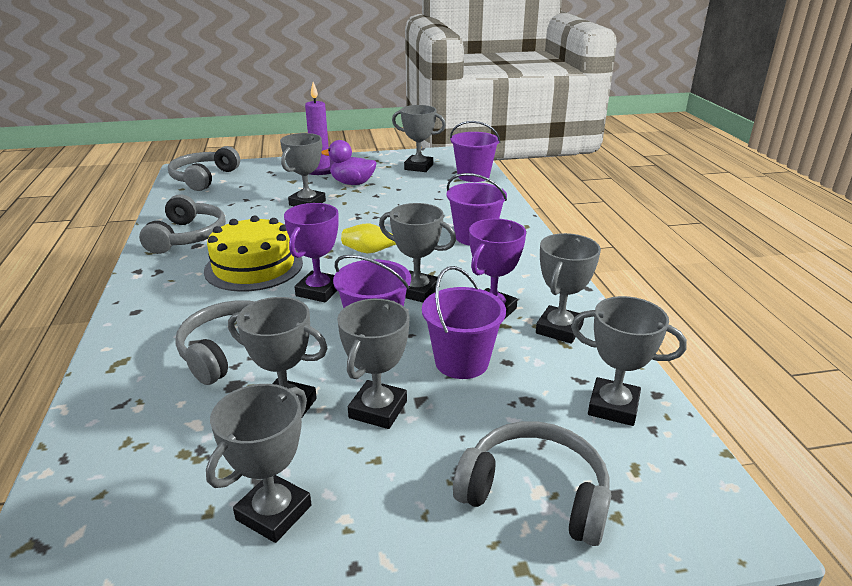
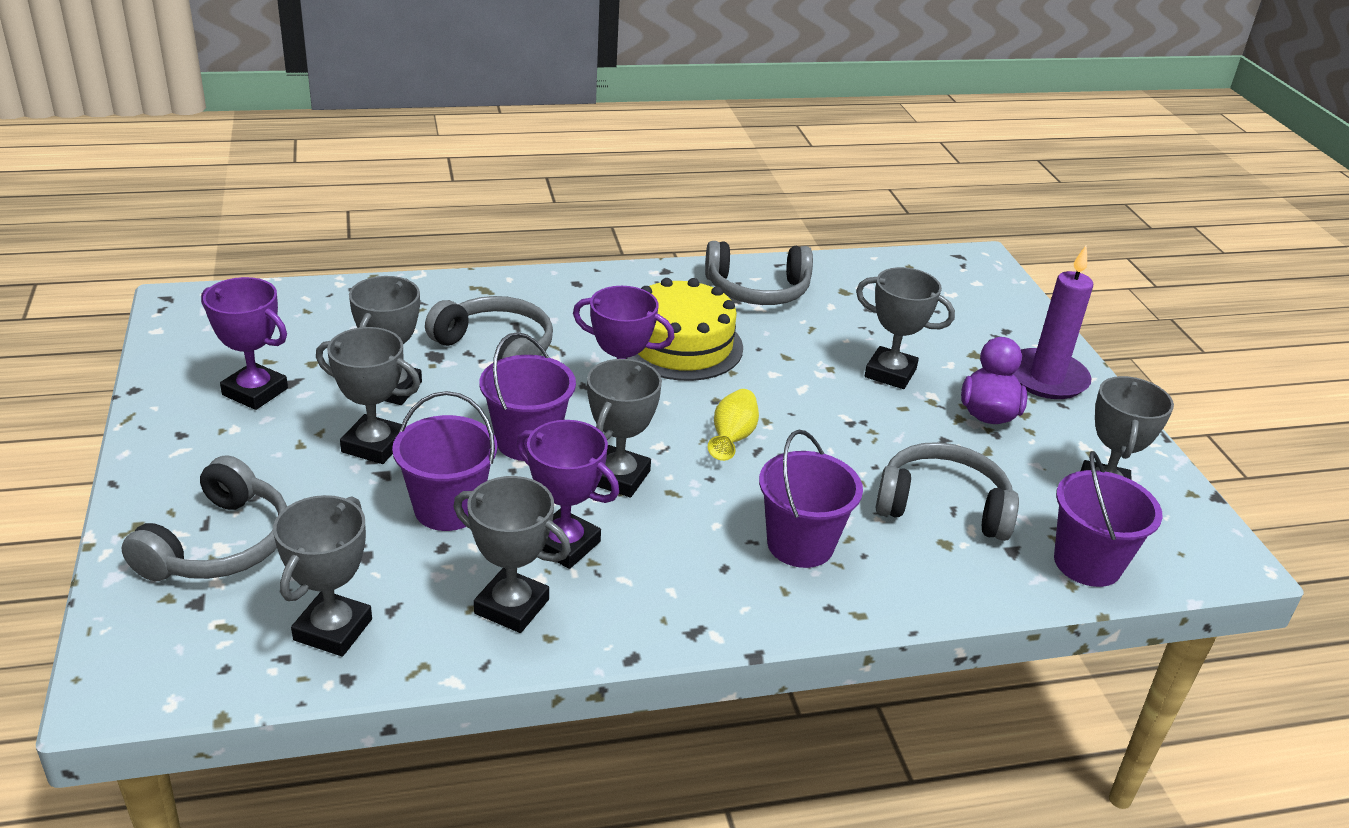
camera: 85 degrees right, 5 degrees up
grey headphones [168,146,240,191] -> grey headphones moved to [875,442,1019,541]
grey trophy [206,384,312,543] -> purple trophy [201,277,288,410]

